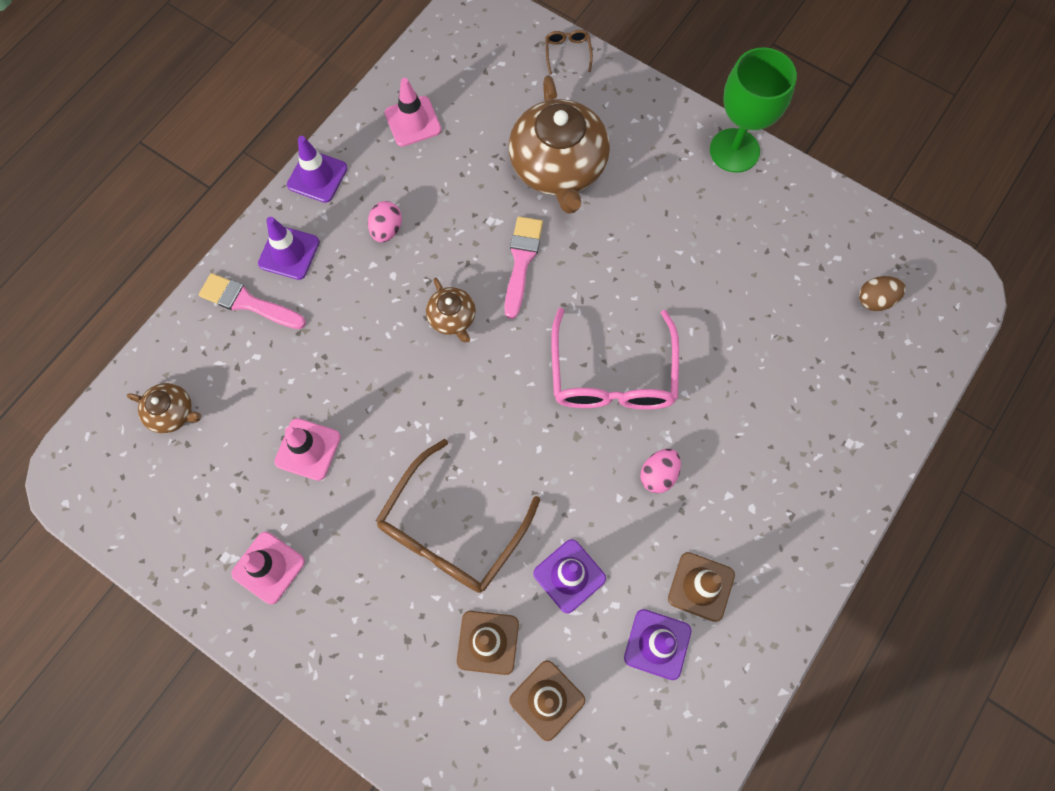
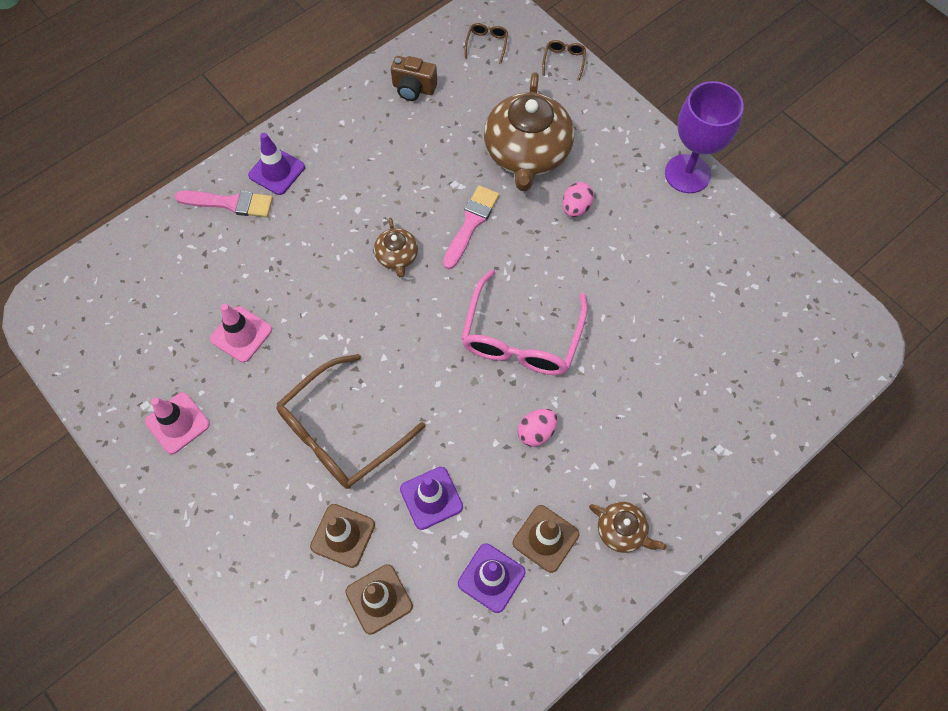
camera: 15 degrees right, 5 degrees down
brown teapot [127,383,201,433] -> brown teapot moved to [589,502,666,553]
pink brush [199,273,306,329] -> pink brush turned 150 degrees clockwise [175,191,273,217]
purple traffic cone [287,136,347,203] -> none
pink egg [368,201,402,242] -> pink egg moved to [563,182,594,217]
pink traffic cone [385,78,441,147] -> brown camera [391,56,437,101]
green goblet [710,47,797,173] -> purple goblet [665,81,744,193]
brown egg [859,276,906,311] -> none
none -> brown glasses [465,23,508,64]

